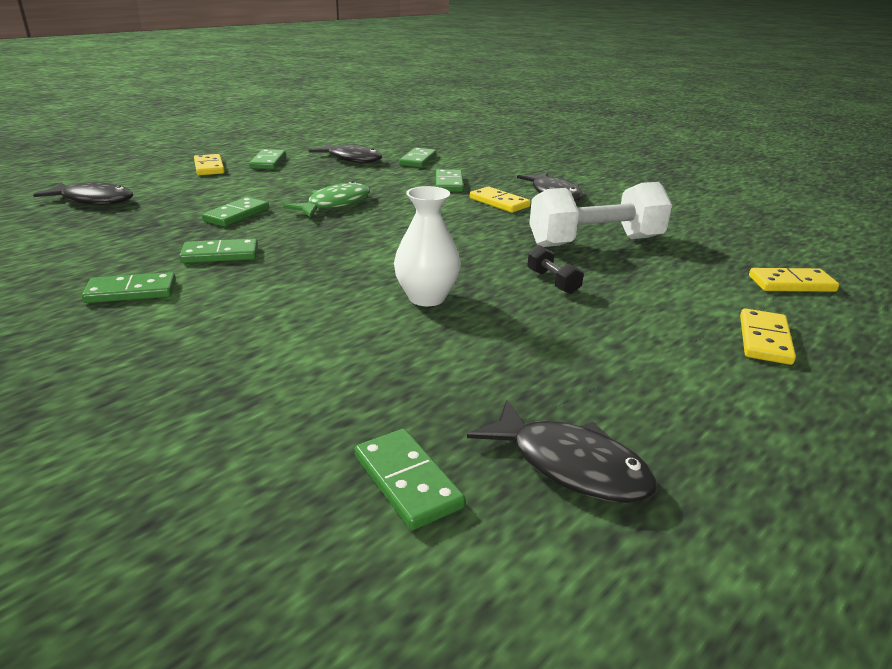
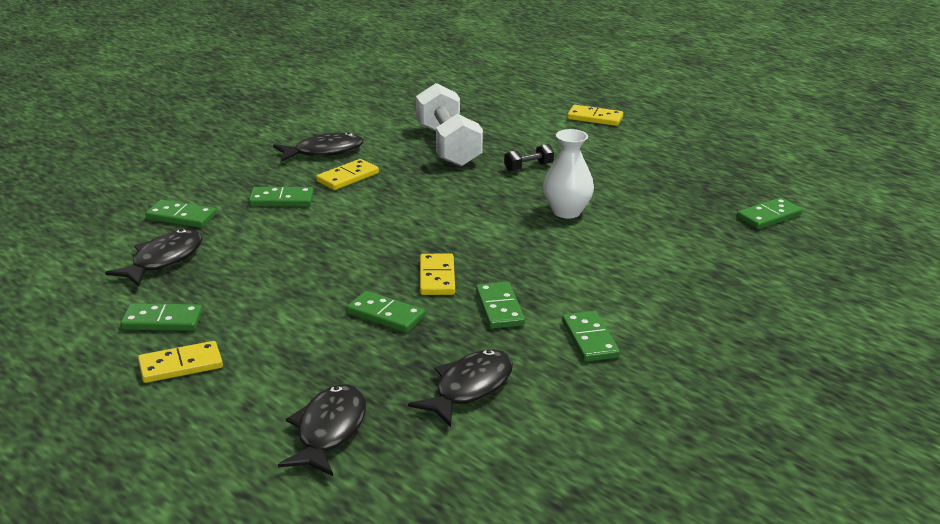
camera: 90 degrees left, 0 degrees up
green fish [283,181,370,217] -> none
black fish [467,400,657,503] -> black fish moved to [408,349,513,427]
yellow domino [749,268,839,292] -> yellow domino moved to [420,254,455,295]

